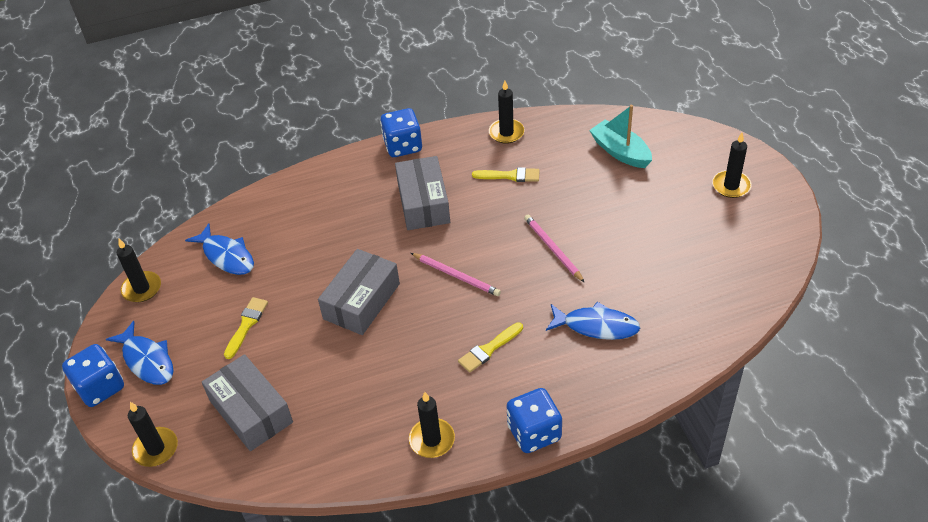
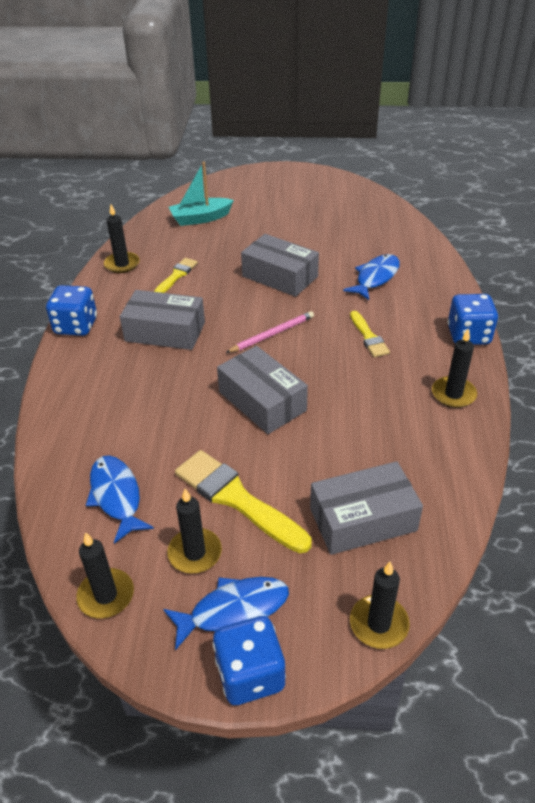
camera: 70 degrees left, 5 degrees down
blue fish [185,223,254,275] -> blue fish turned 90 degrees counterclockwise [86,455,154,543]
yellow brush [224,297,268,359] -> yellow brush [175,450,312,553], size x1.78
pink pencil [524,215,585,283] -> grey box [241,234,319,297]
black candle [712,133,752,198] -> black candle moved to [167,489,222,574]

